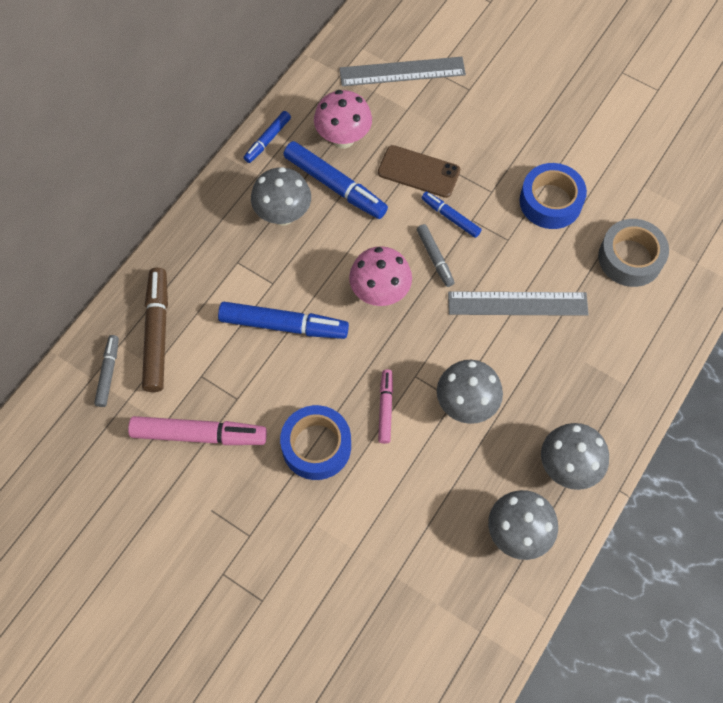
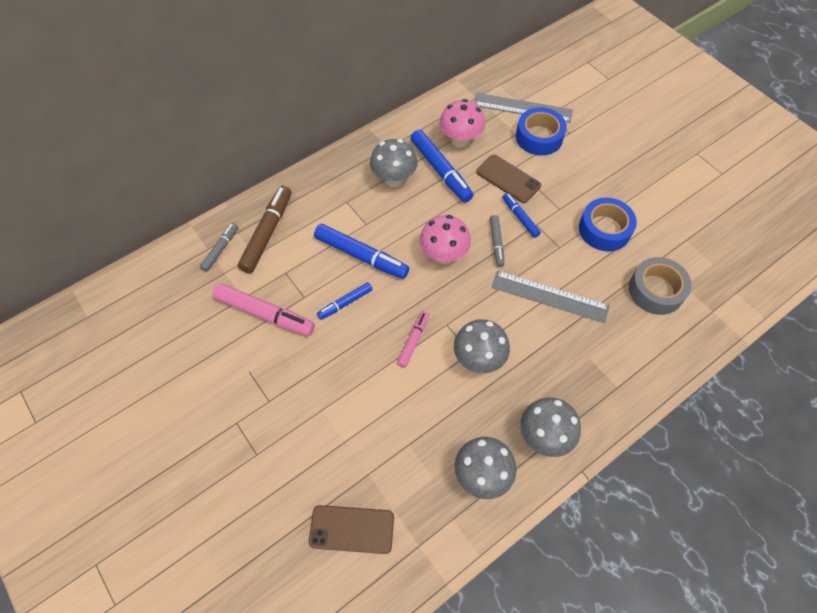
camera: 20 degrees right, 5 degrees down
blue marker [244,111,291,163] -> blue marker moved to [317,282,373,320]
blue tape [280,405,351,480] -> blue tape moved to [516,107,567,156]
none -> brown phone [309,505,394,554]

